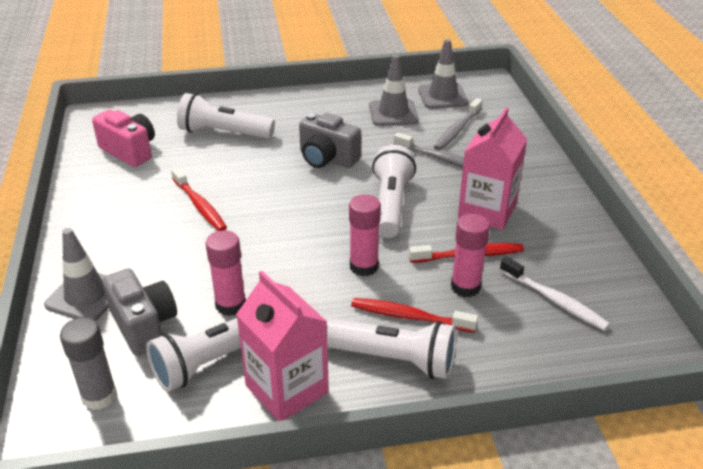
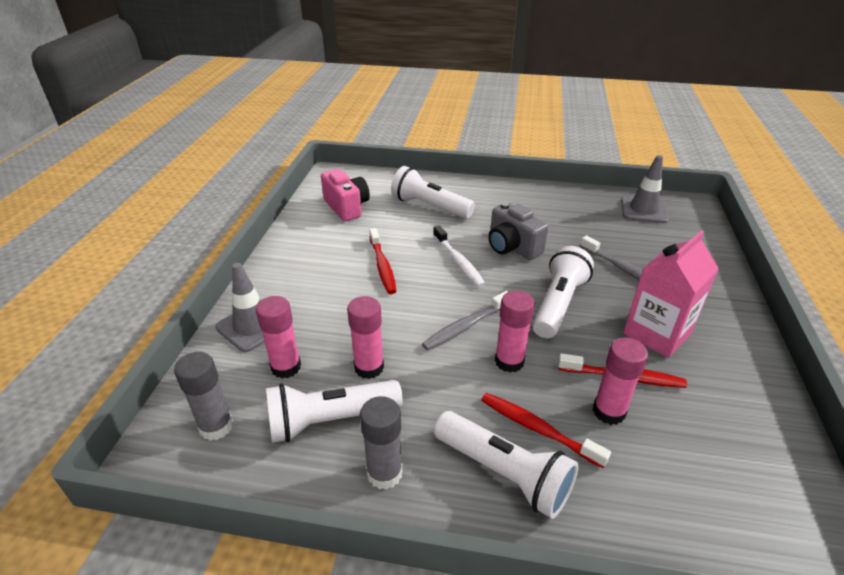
camera: 20 degrees right, 0 degrees up
grey camera [102,269,177,356] -> pink glue stick [256,296,301,379]
pink carton [236,271,329,421] -> grey glue stick [360,396,402,490]
grey traffic cone [369,55,419,126] -> none
grey toothbrush [434,98,483,150] -> grey toothbrush moved to [422,291,508,350]
white toothbrush [500,257,610,331] -> white toothbrush moved to [433,225,486,287]

